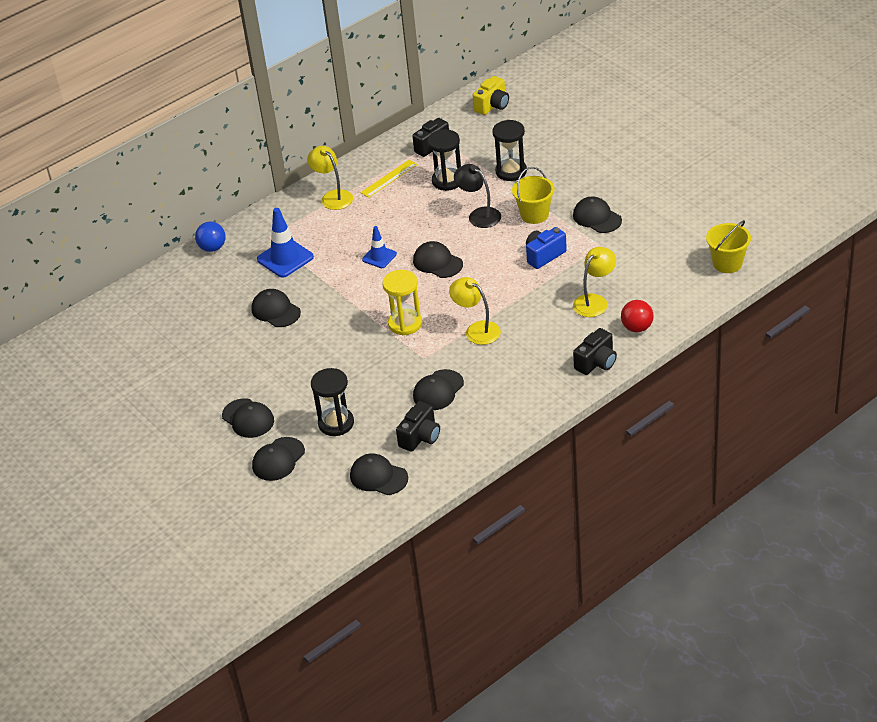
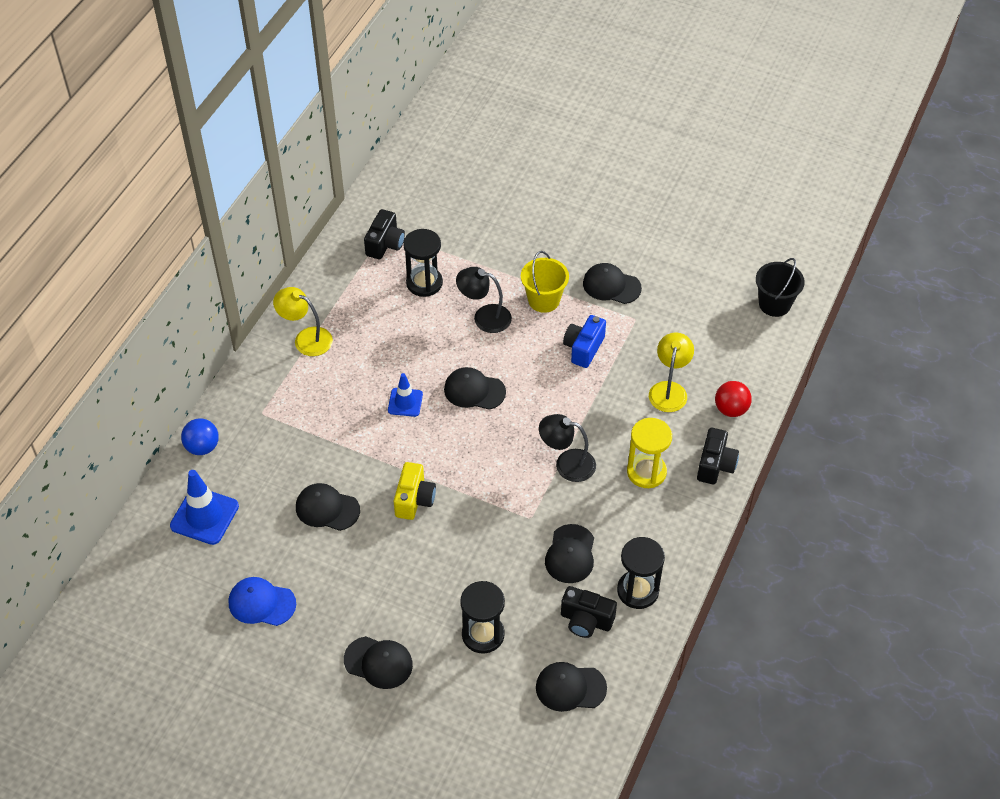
camera: 30 degrees left, 10 degrees up
black cap [252,437,305,481] -> none
blue traffic cone [257,208,314,277] -> blue traffic cone moved to [170,470,239,545]
yellow ruler [360,160,417,198] -> none
yellow hourglass [383,270,422,335] -> yellow hourglass moved to [627,418,672,488]
black camera [396,401,440,452] -> black camera turned 105 degrees clockwise [561,586,617,638]
yellow lamp [449,277,501,345] -> black lamp [539,414,596,482]
yellow camera [473,76,509,115] -> yellow camera moved to [394,462,436,520]
black hourglass [492,120,527,181] -> black hourglass moved to [617,537,665,609]
yellow bucket [706,220,751,273] -> black bucket [756,258,805,317]
none -> blue cap [229,577,296,626]

